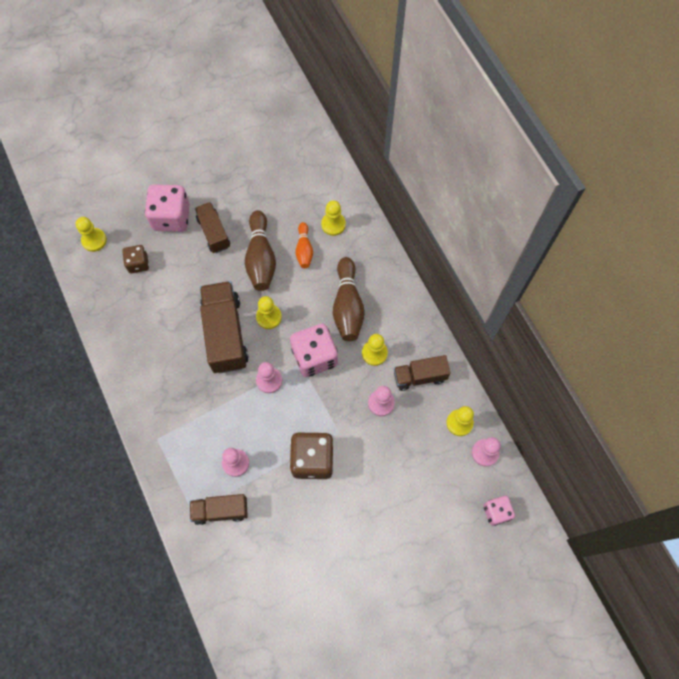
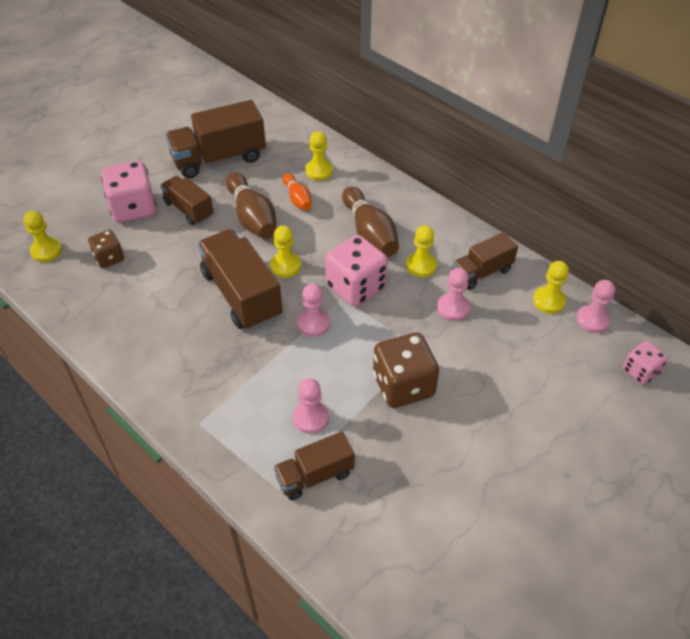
camera: 20 degrees left, 20 degrees down
none -> brown truck [165,100,266,178]

